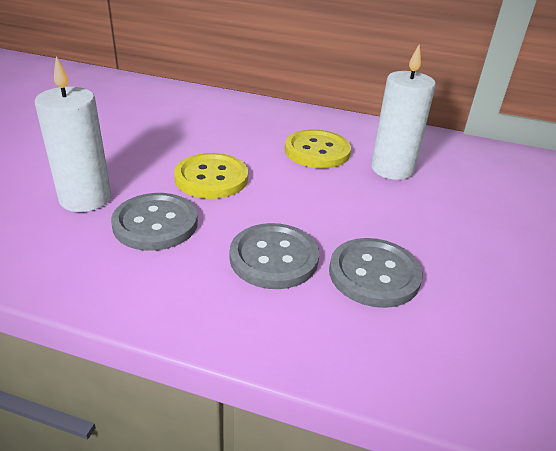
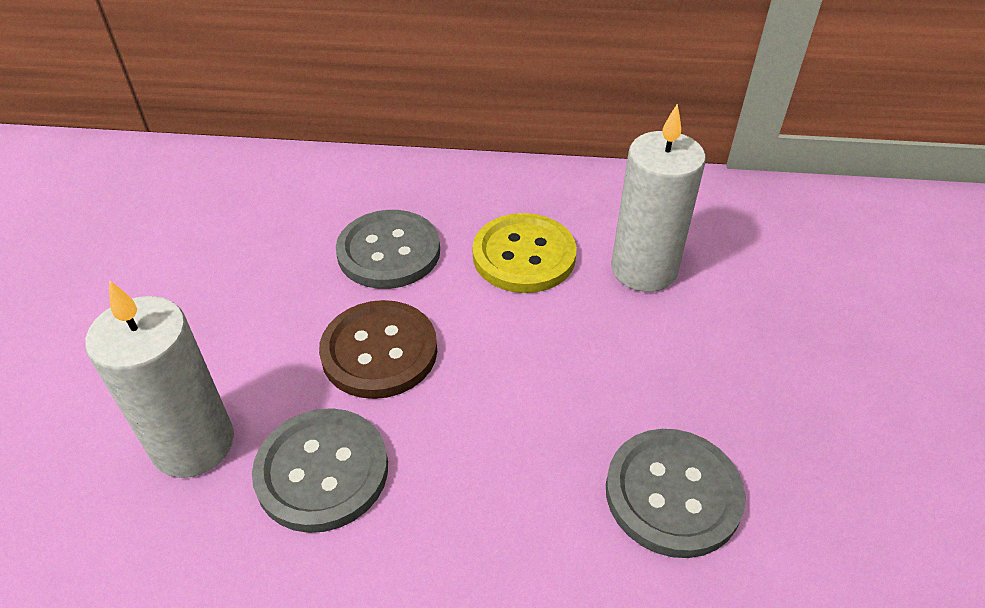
camera: 10 degrees left, 10 degrees up
yellow button [174,153,248,199] -> brown button [319,300,437,399]
grey button [230,223,319,289] -> grey button moved to [336,210,440,289]

